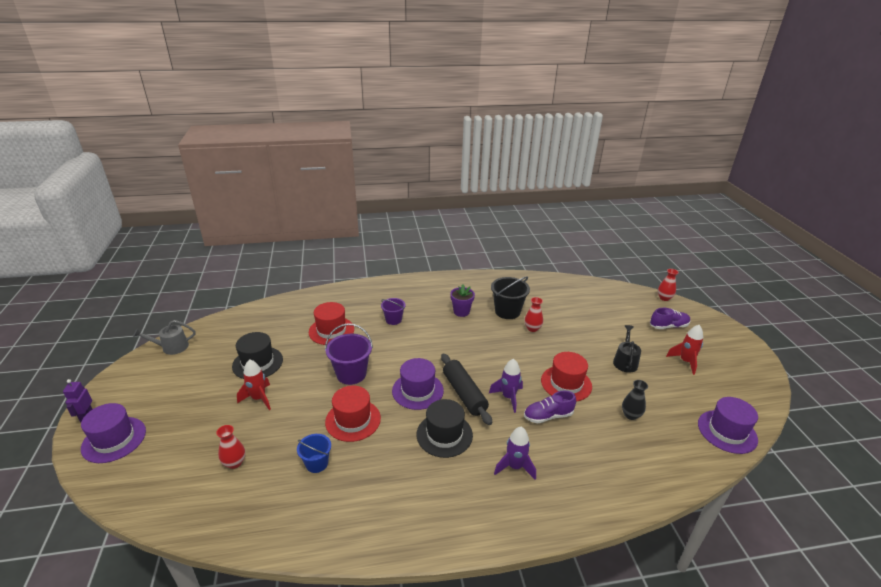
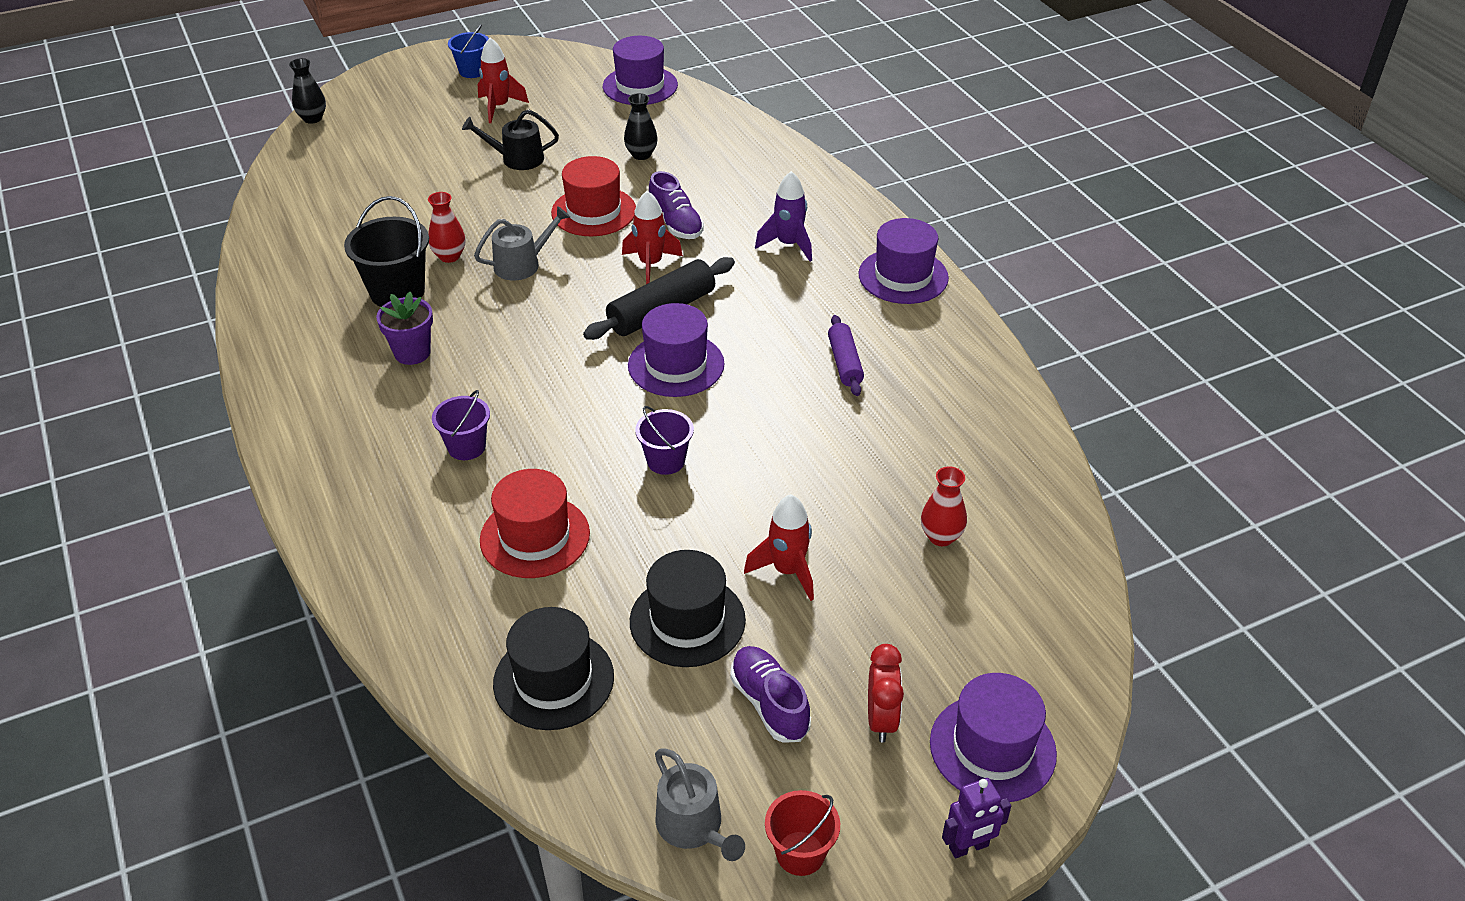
camera: 105 degrees left, 10 degrees up
blue bucket [297,434,331,473] -> blue bucket moved to [448,24,489,78]
purple bucket [325,323,373,385] -> purple bucket [635,406,694,475], size x0.62
red hat [325,385,381,442] -> none
black hat [416,399,473,458] -> black hat moved to [493,607,614,730]
purple rocket [489,359,523,413] -> red rocket [622,191,683,284]
purple shoe [650,308,690,329] -> purple shoe moved to [730,646,811,743]
red vase [658,269,679,301] -> black vase [289,58,326,124]
none -> grey watering can [474,206,570,281]
none -> red bucket [765,790,840,876]
none -> purple rolling pin [828,315,864,396]
none -> purple hat [858,218,949,304]
none -> red clock [868,644,904,743]

